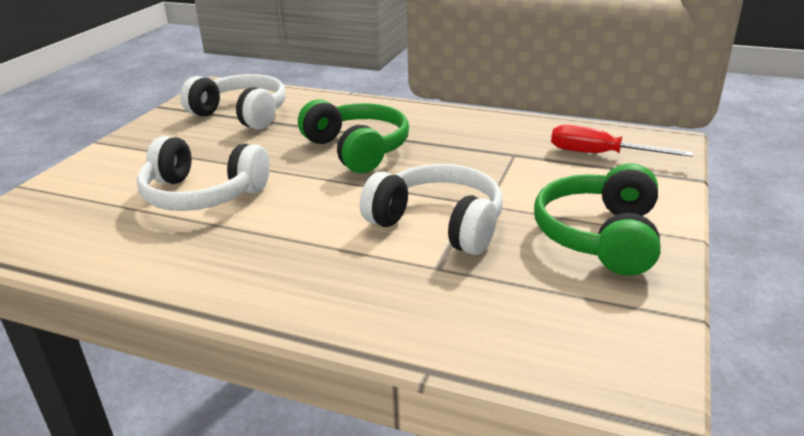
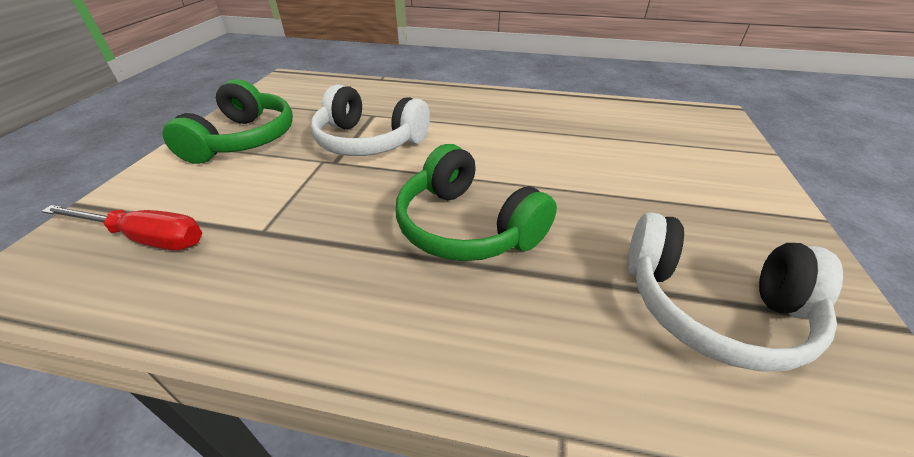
camera: 170 degrees right, 10 degrees up
white headphones [137,136,270,211] -> none

